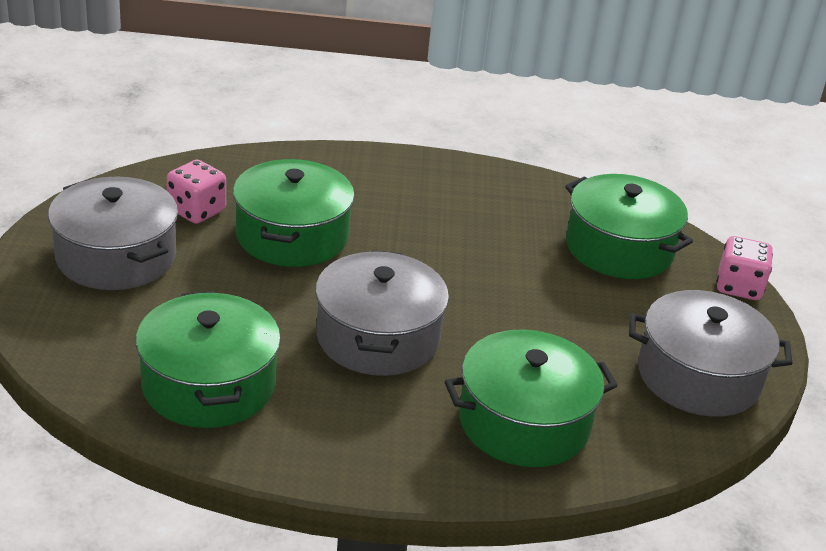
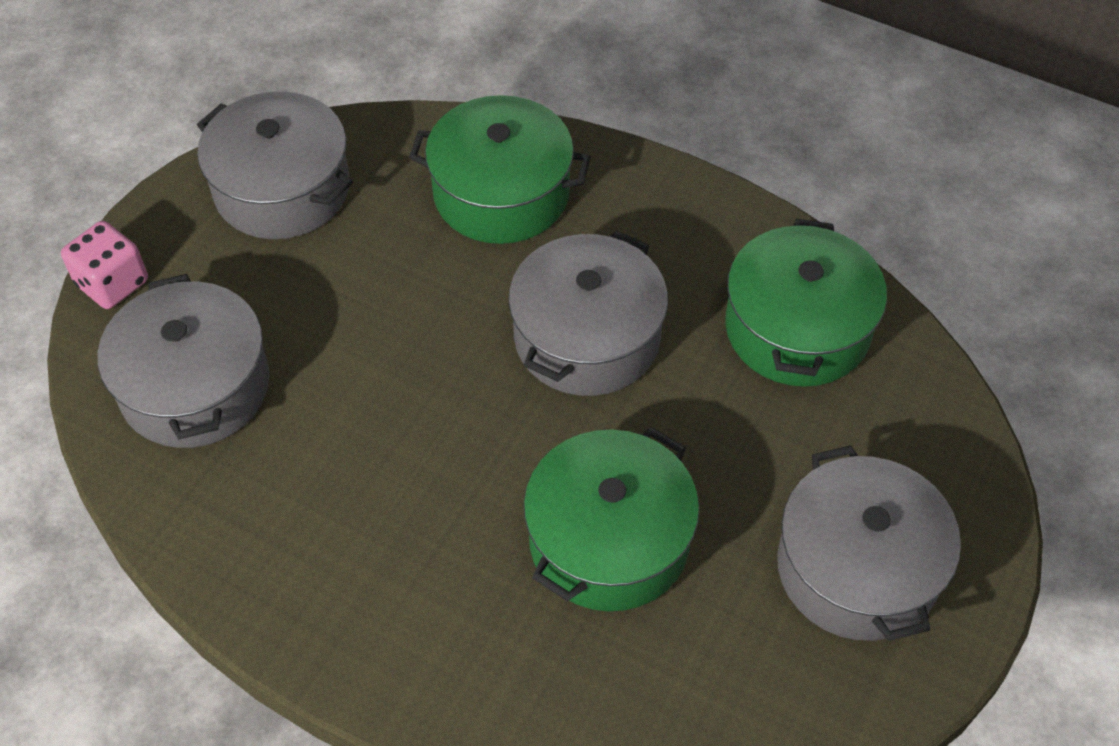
camera: 150 degrees left, 20 degrees up
pink dice [167,160,226,224] -> none
green pot [565,174,693,279] -> grey pot [98,274,269,448]

